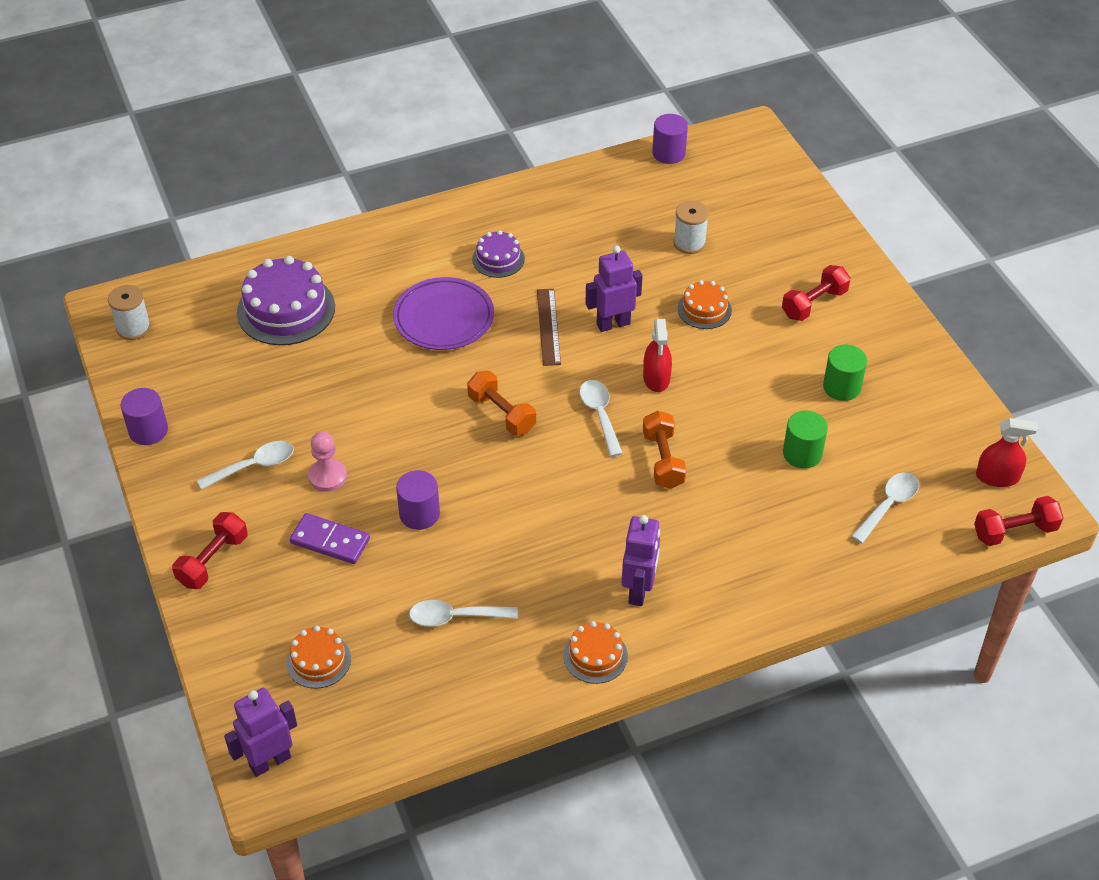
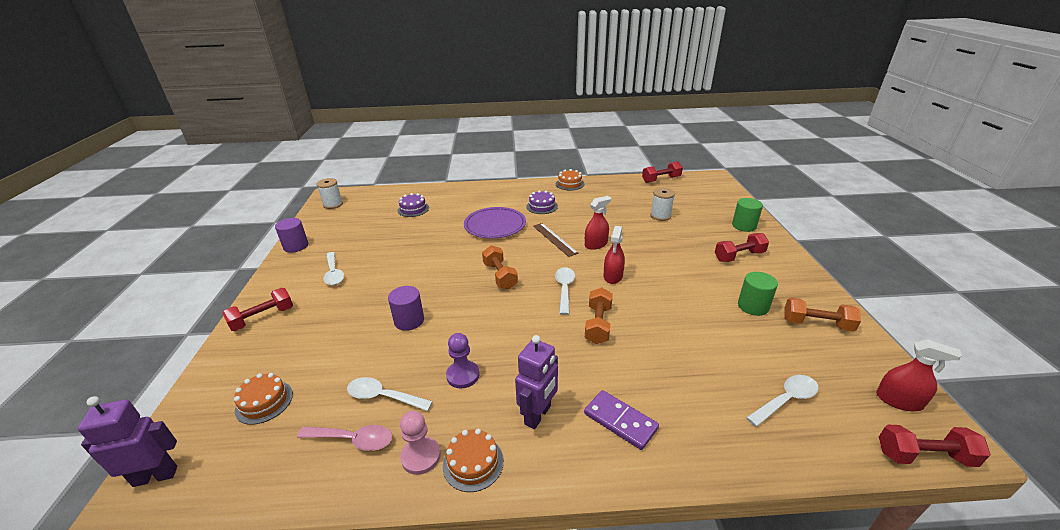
camera: 20 degrees right, 15 degrees down
white spoon [197,441,294,490] -> white spoon turned 75 degrees clockwise [323,252,344,285]
purple cake [237,256,335,345] -> purple cake [398,193,429,217], size x0.55
purple domino [290,513,370,564] -> purple domino moved to [584,390,659,450]
pink pawn [308,432,347,492] -> pink pawn moved to [400,411,441,475]
brown ruler [537,289,561,366] -> brown ruler turned 45 degrees counterclockwise [533,223,579,257]
purple robot [585,246,643,332] -> red spray bottle [585,196,611,250]
purple cylinder [652,114,688,164] -> red dumbbell [642,161,683,183]
orange cake [678,280,732,329] -> orange cake moved to [556,169,584,190]
green cylinder [783,411,828,469] -> green cylinder moved to [732,198,763,232]
none -> pink spoon [297,425,393,451]
none -> purple pawn [446,333,479,388]
none -> orange dumbbell [784,297,861,332]

